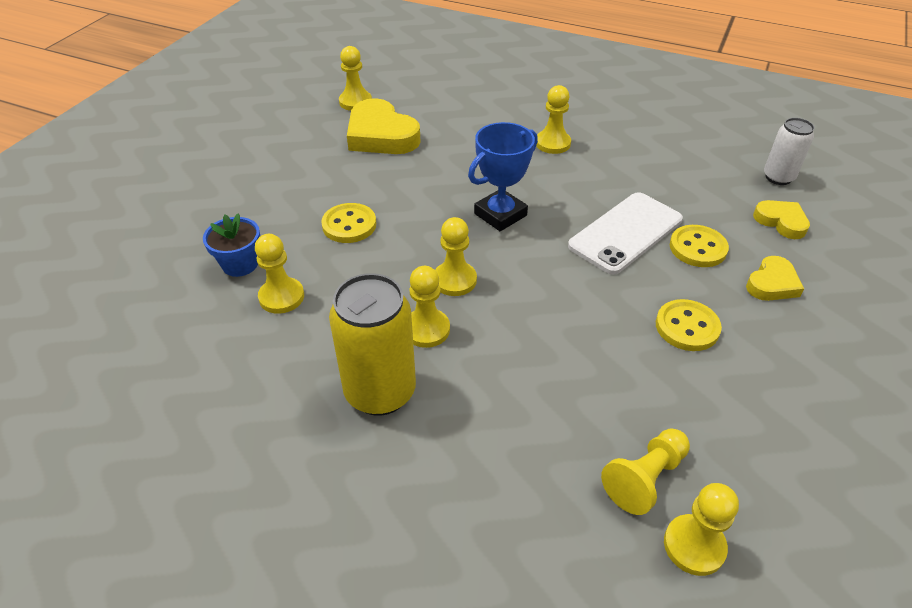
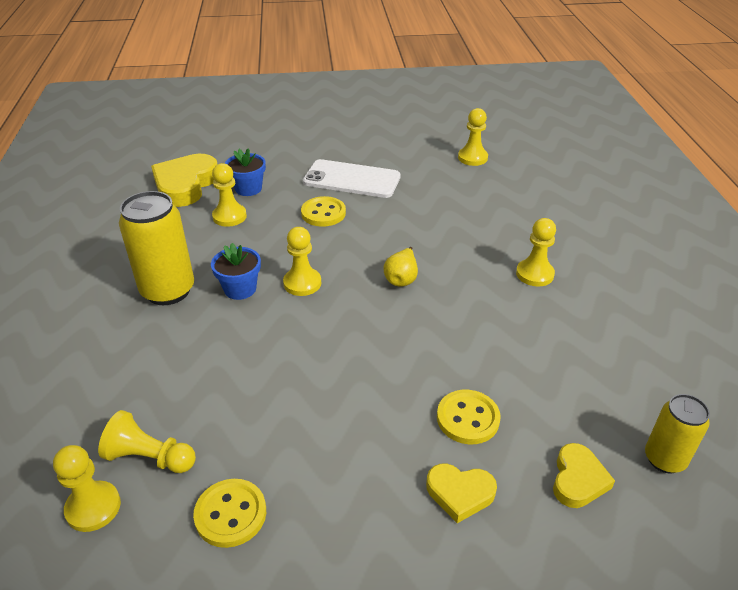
camera: 60 degrees right, 5 degrees down
yellow heart [347,98,421,154] -> yellow heart moved to [151,154,218,207]
yellow pawn [409,266,450,348] -> blue flower pot [211,243,261,300]
blue trophy [468,122,538,231] -> yellow pear [384,247,418,287]
white phone [568,192,683,275] -> white phone moved to [303,159,401,198]
yellow button [656,299,722,351] -> yellow button moved to [193,479,266,548]
white can [764,118,815,185] -> yellow can [645,394,710,473]

